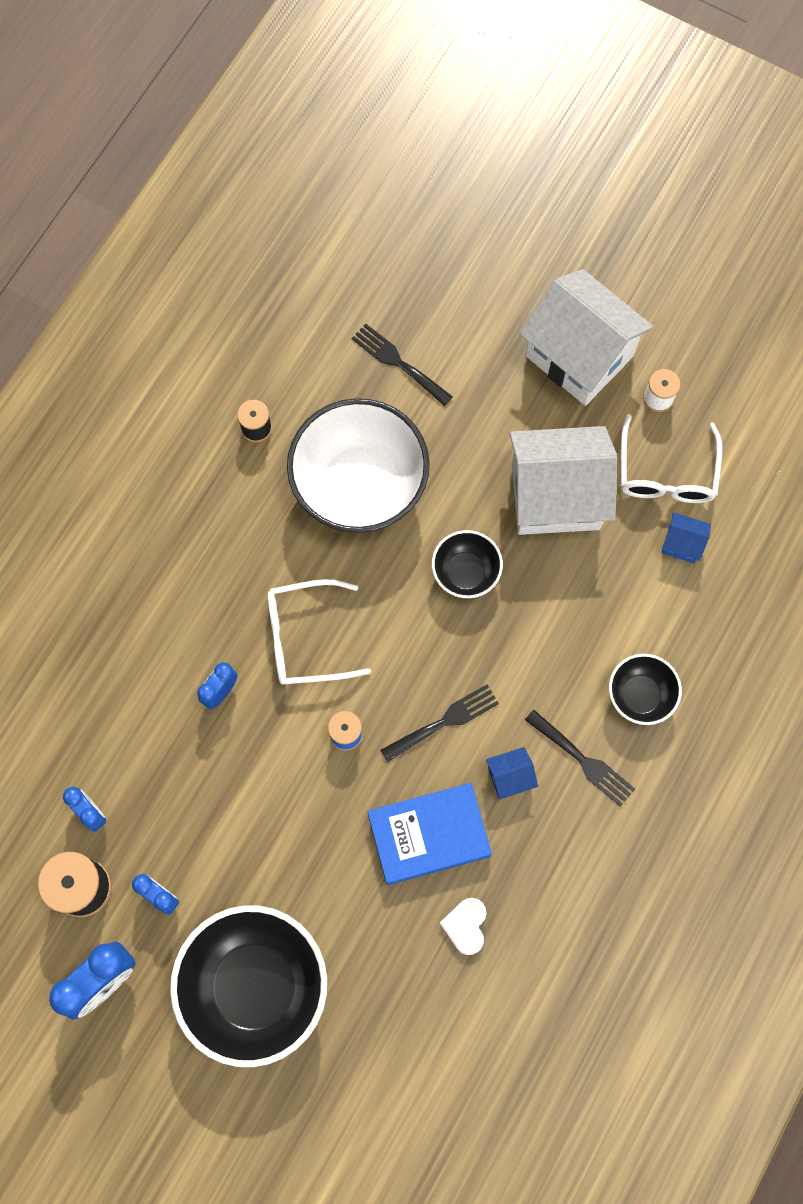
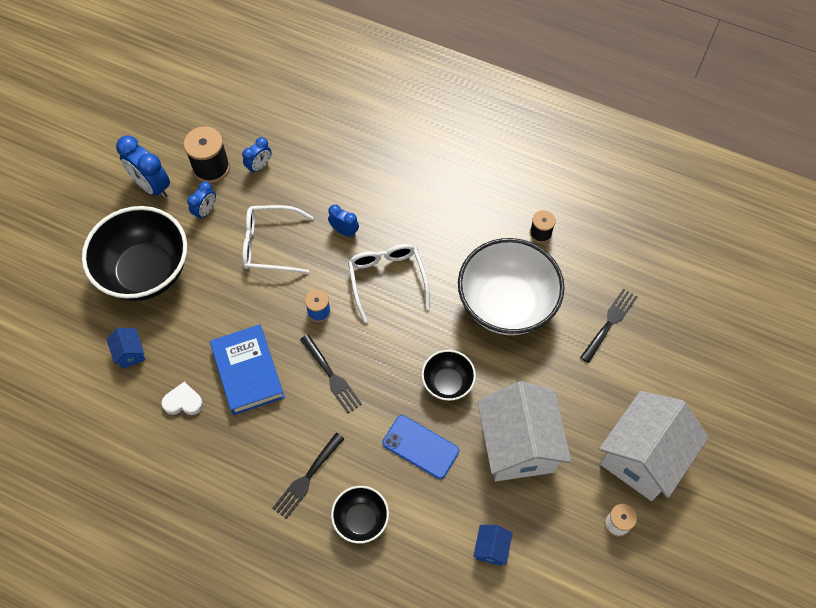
camera: 85 degrees right, 10 degrees down
blue house [486,747,538,799] -> blue house moved to [106,328,145,369]
white glasses [621,414,723,503] -> white glasses moved to [242,205,313,274]
none -> blue phone [382,415,459,479]

